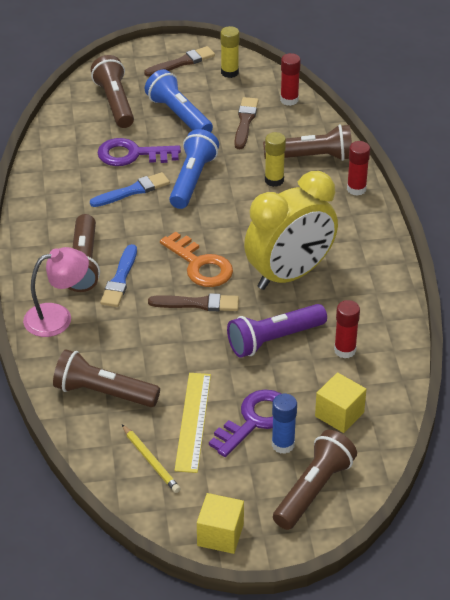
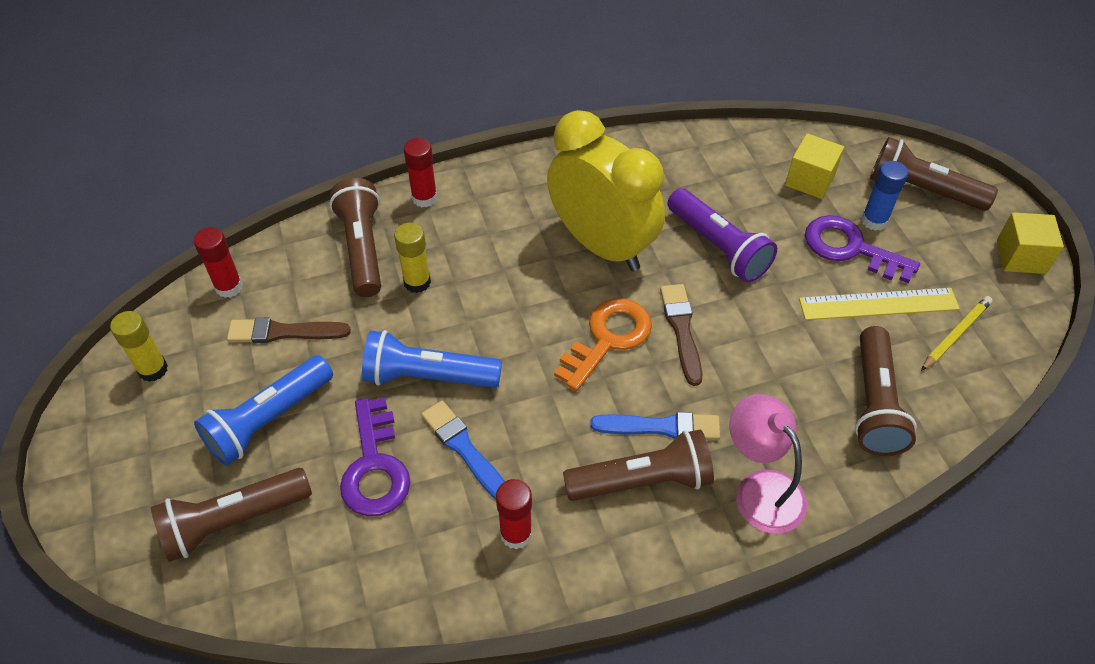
camera: 100 degrees left, 10 degrees up
brown brush [144,46,215,77] -> none
red glue stick [334,300,360,358] -> red glue stick moved to [496,479,532,549]

